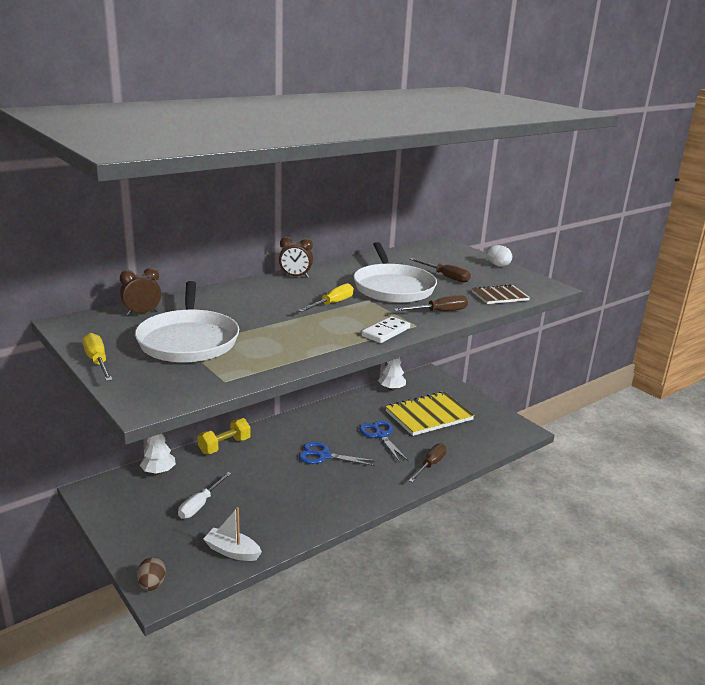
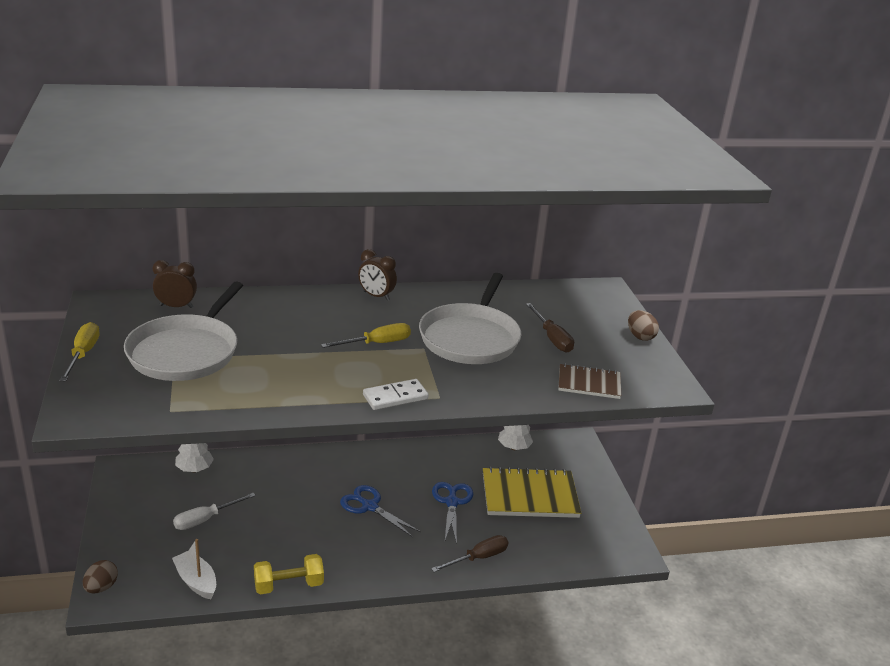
camera: 25 degrees right, 5 degrees up
yellow dumbbell [197,418,251,454] -> yellow dumbbell moved to [254,554,324,594]
brown screwdriver [394,295,468,311] -> none
white egg [486,245,512,267] -> brown egg [628,310,659,341]

